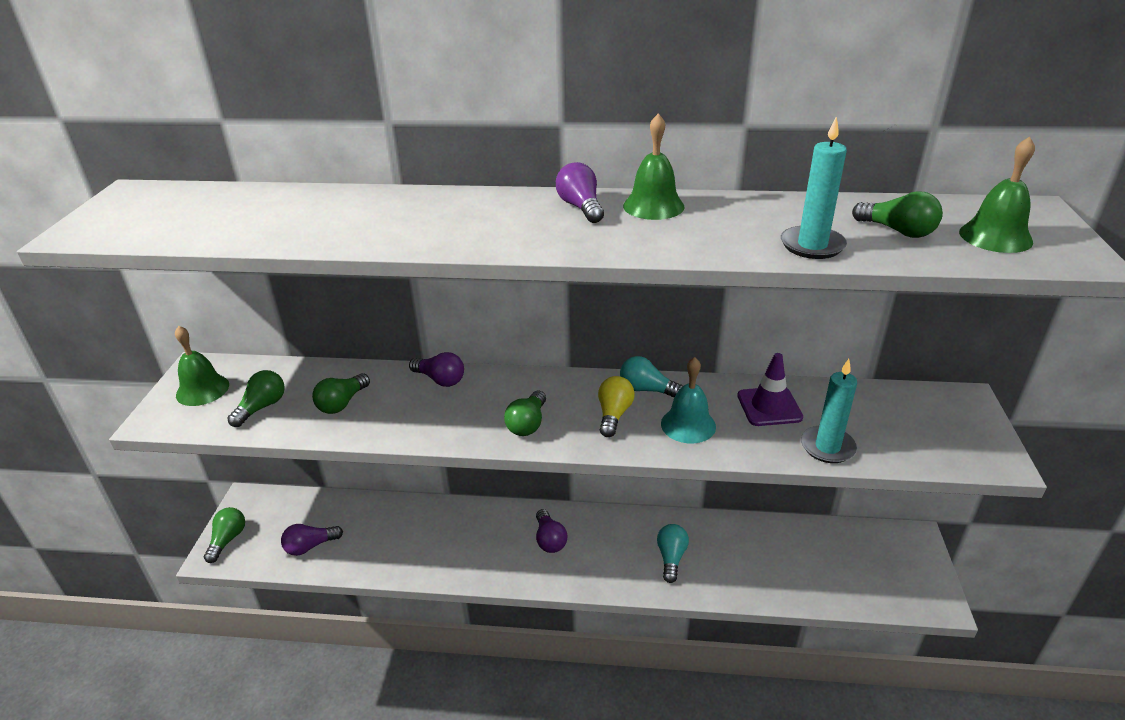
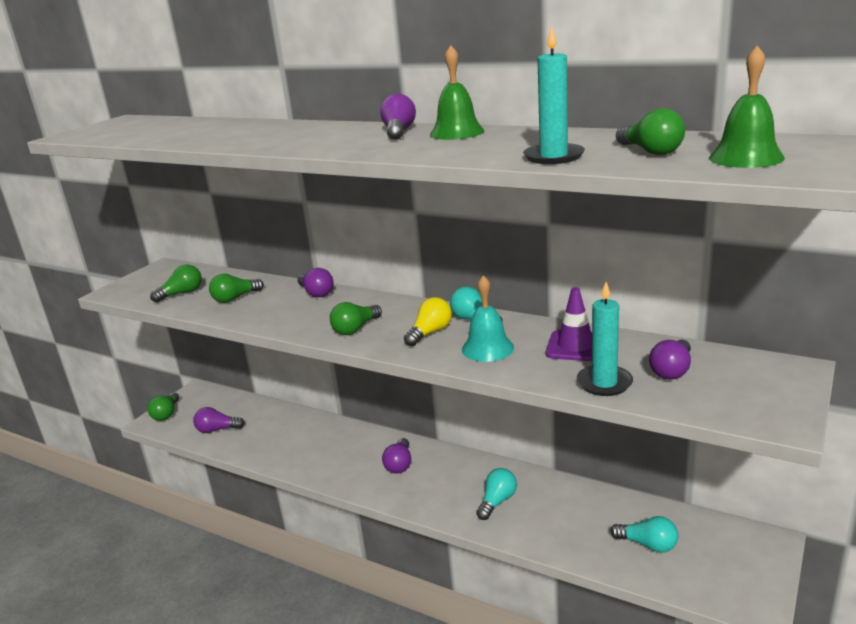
camera: 25 degrees right, 10 degrees down
green bell [175,325,229,406] -> none
green light bulb [204,507,245,563] -> green light bulb turned 150 degrees clockwise [147,392,179,421]
none -> turquoise light bulb [610,516,678,553]
none -> purple light bulb [649,339,691,380]

